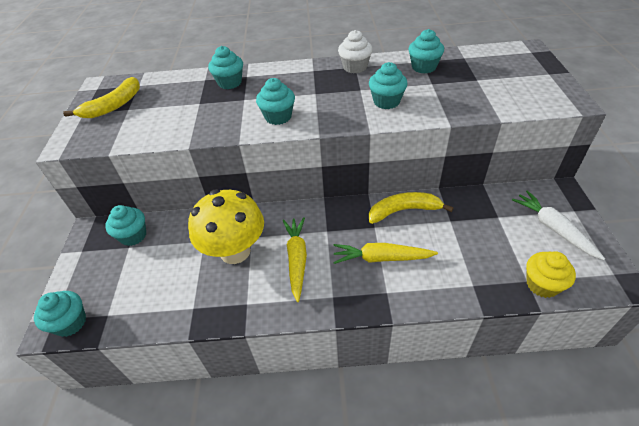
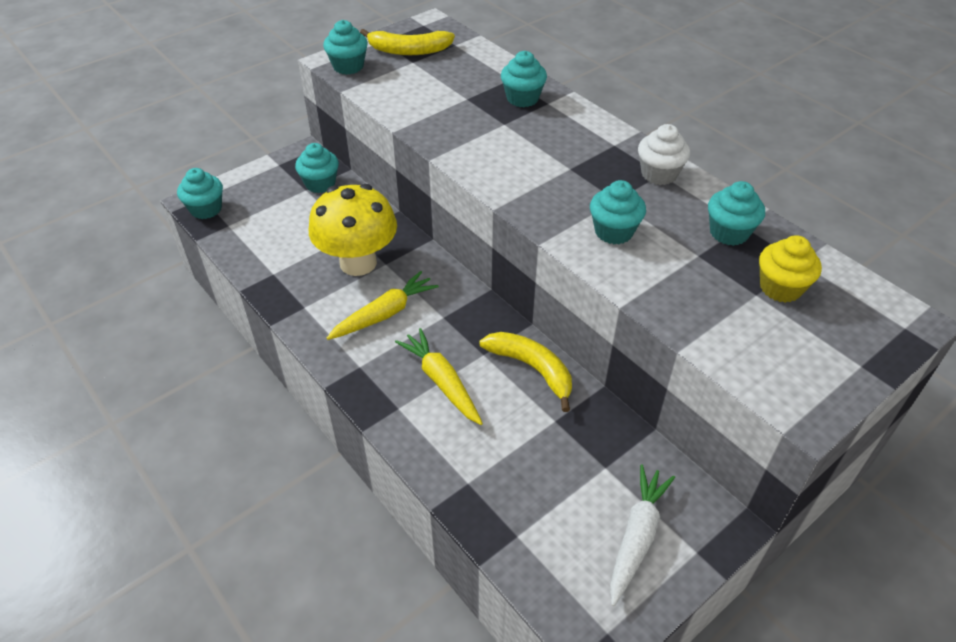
camera: 50 degrees right, 0 degrees up
turquoise cupcake [256,78,295,125] -> turquoise cupcake moved to [323,20,368,75]
yellow cupcake [526,251,576,298] -> yellow cupcake moved to [759,235,822,303]

